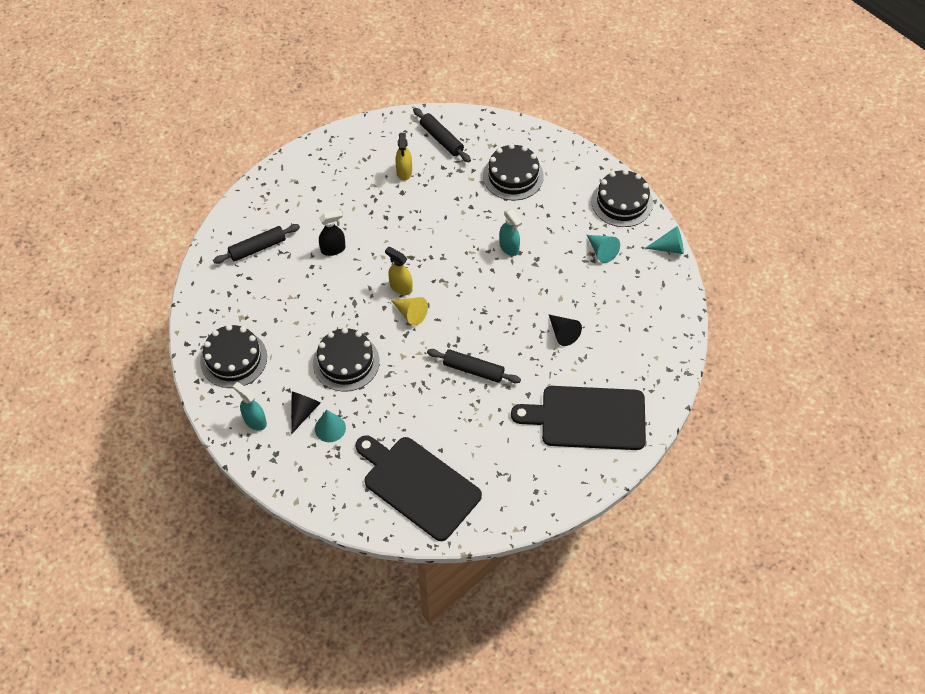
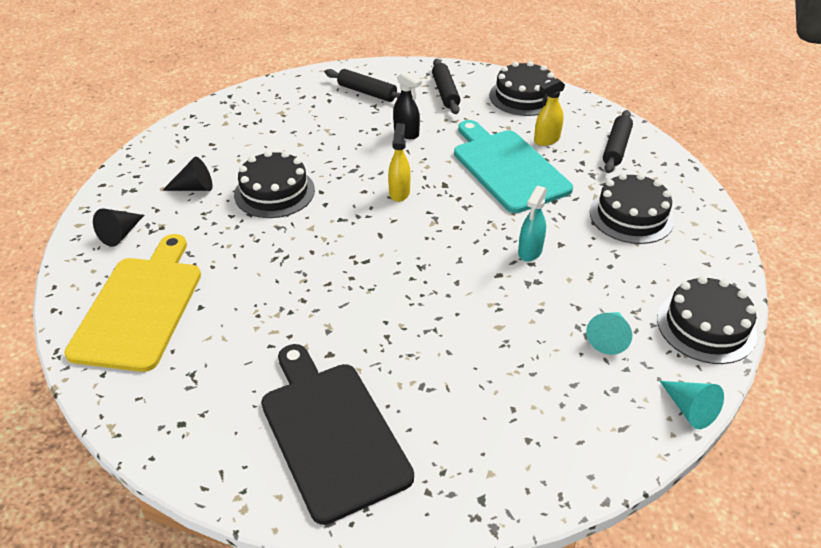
camera: 60 degrees right, 15 degrees down
black cake [200,325,267,388] -> black cake moved to [489,61,559,116]
turquoise spray bottle [233,382,267,431] -> none
turquoise cone [315,410,346,442] -> none
black cutting board [355,435,482,541] -> yellow cutting board [64,234,201,372]
yellow cone [391,297,428,326] -> none
black rolling pin [427,349,521,383] -> black rolling pin moved to [432,59,460,114]
black cone [549,315,582,346] -> black cone moved to [93,208,144,247]
none -> turquoise cutting board [454,120,573,213]

